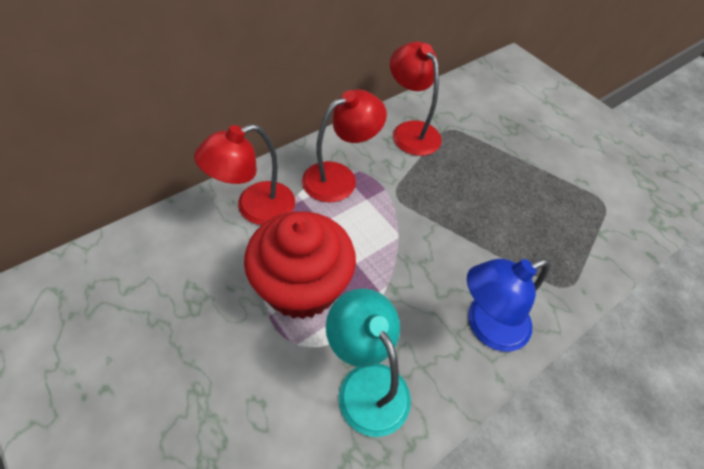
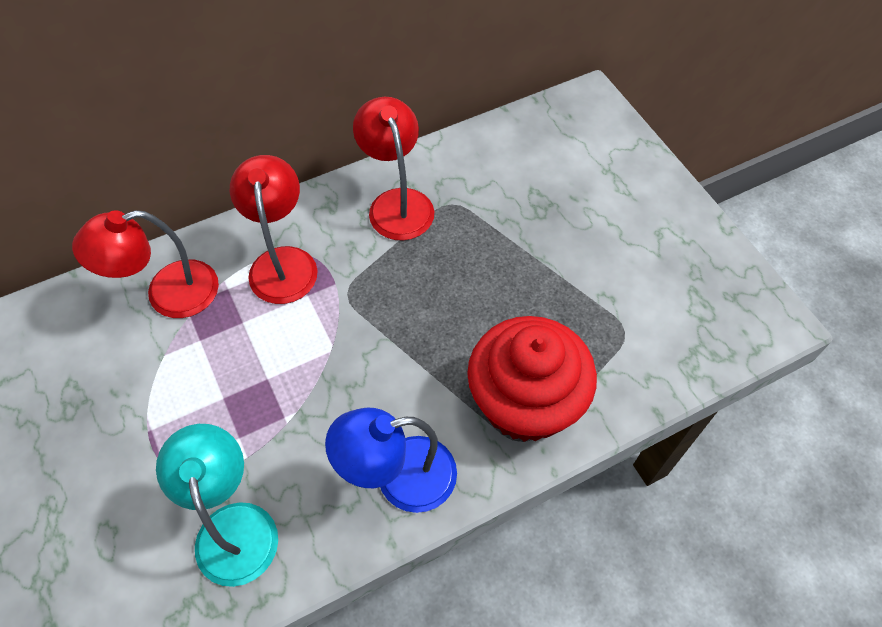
camera: 15 degrees right, 5 degrees up
red cupcake [244,211,356,319] -> red cupcake moved to [467,316,597,442]
red lamp [302,89,387,203] -> red lamp turned 75 degrees counterclockwise [230,155,318,304]

